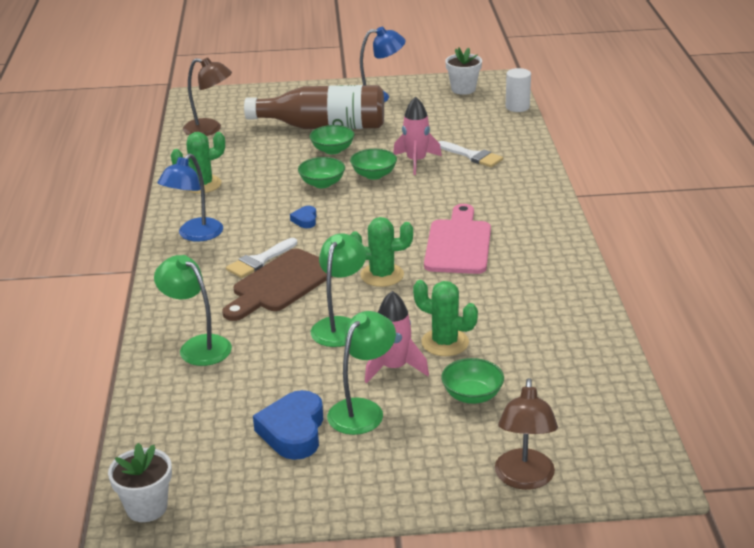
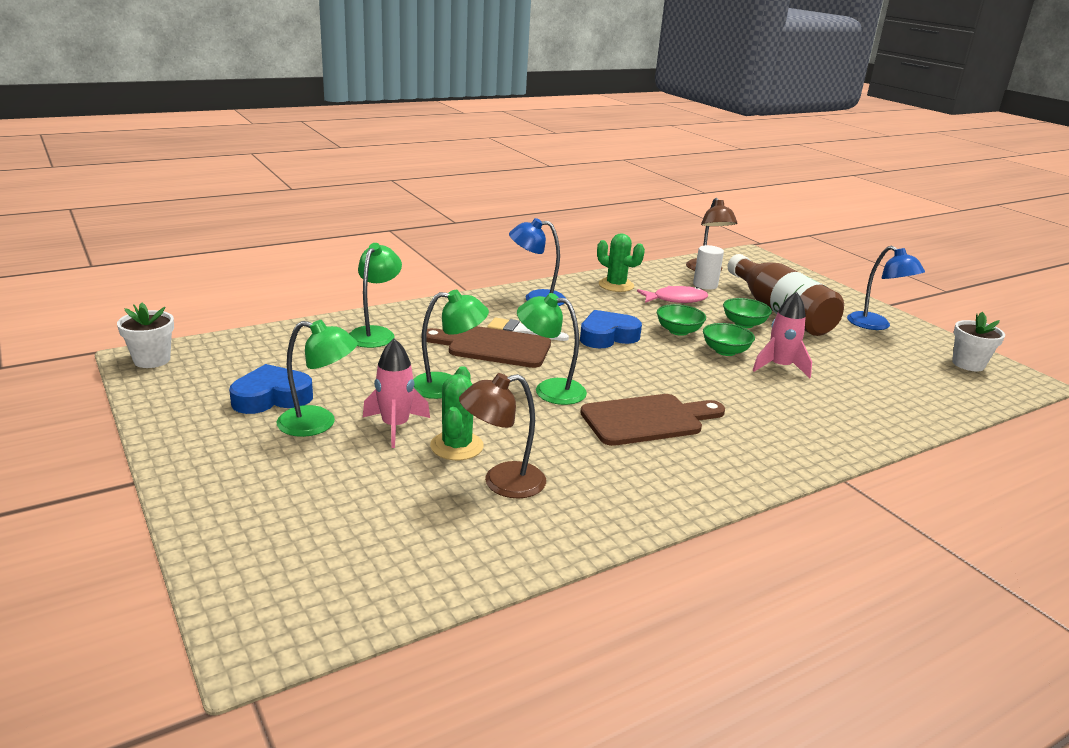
camera: 60 degrees right, 5 degrees down
blue heart [290,206,316,228] -> blue heart [580,310,642,348], size x2.01
green cactus [351,217,413,287] -> green lamp [517,293,587,405]
pink cutting board [424,204,491,274] -> brown cutting board [580,394,725,446]
white brush [439,141,503,167] -> none
green bowl [441,358,504,404] -> none
brown lamp [495,378,558,490] -> brown lamp moved to [459,373,546,498]
white cylinder [506,68,531,112] -> white cylinder moved to [693,245,724,290]
none -> pink fish [637,286,708,303]

